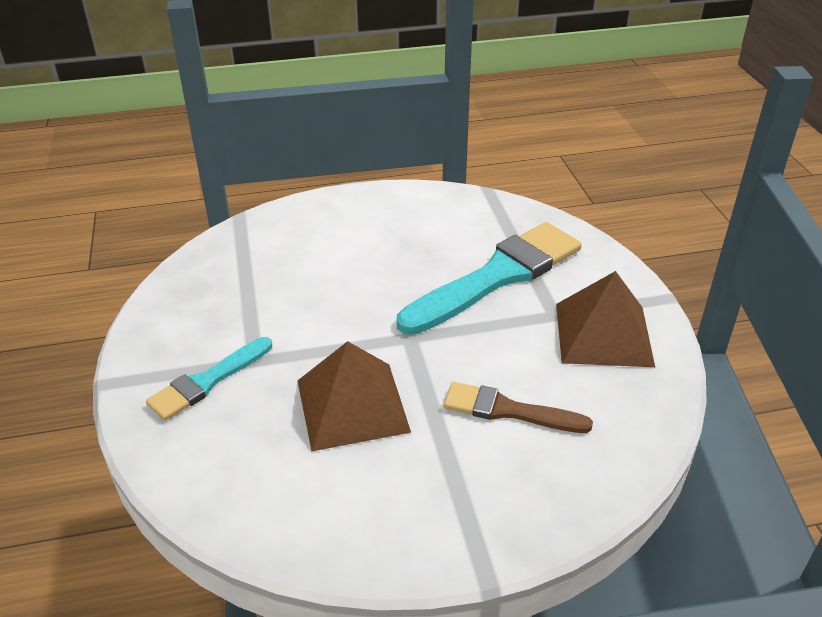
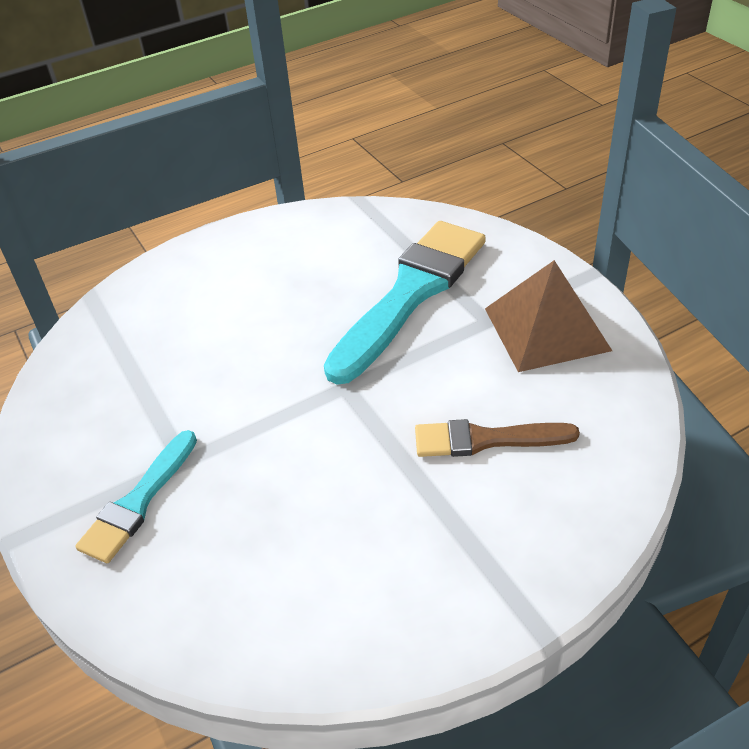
camera: 15 degrees left, 5 degrees up
brown pyramid [298,341,411,451] -> none

